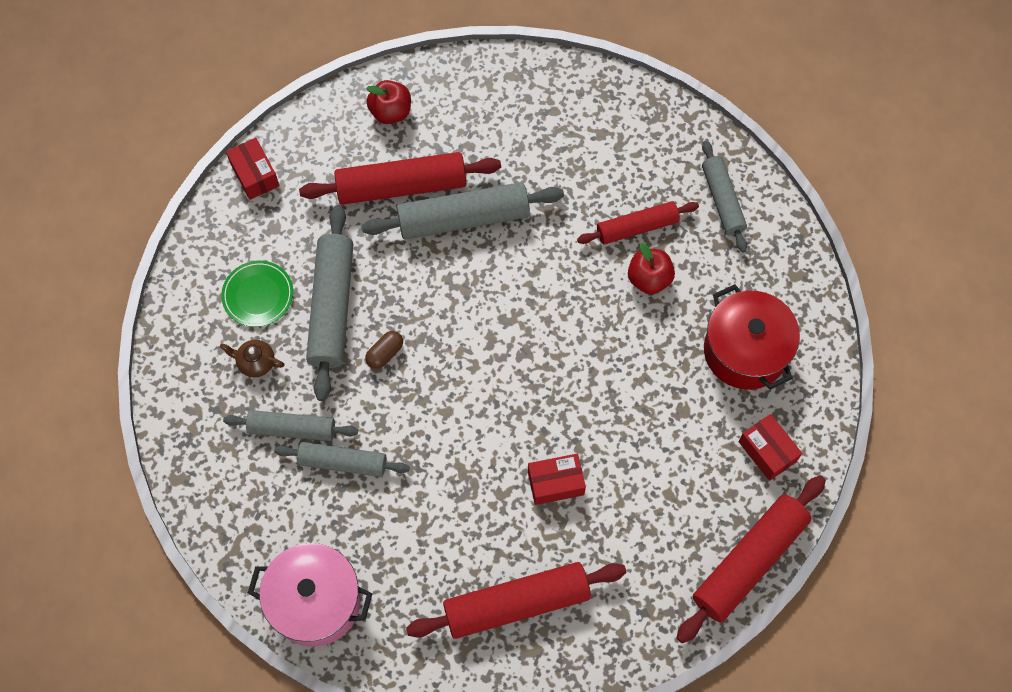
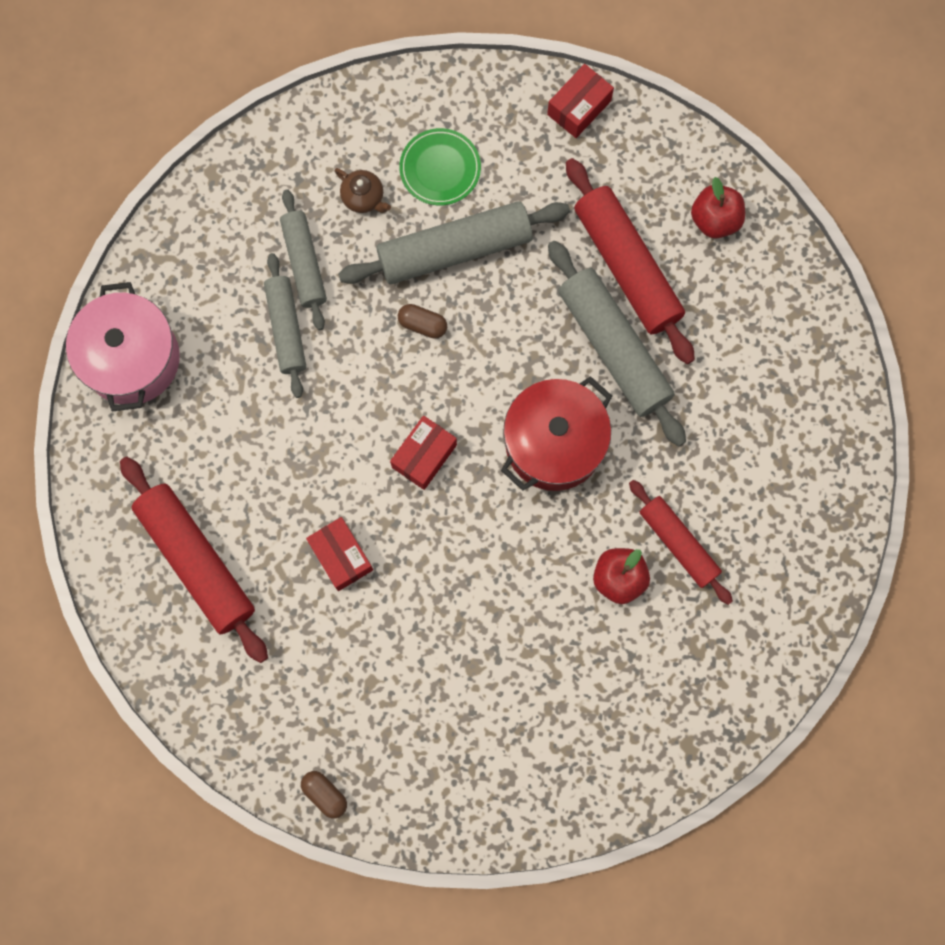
camera: 70 degrees right, 10 degrees up
brown teapot [220,340,285,377] -> brown teapot turned 135 degrees clockwise [334,168,391,213]
red rolling pin [676,475,826,643] -> brown capsule [301,771,347,818]
grey rolling pin [702,140,747,252] -> none
red pot [704,284,800,390] -> red pot moved to [501,376,612,491]
red box [738,414,802,481] -> red box moved to [390,416,457,490]

